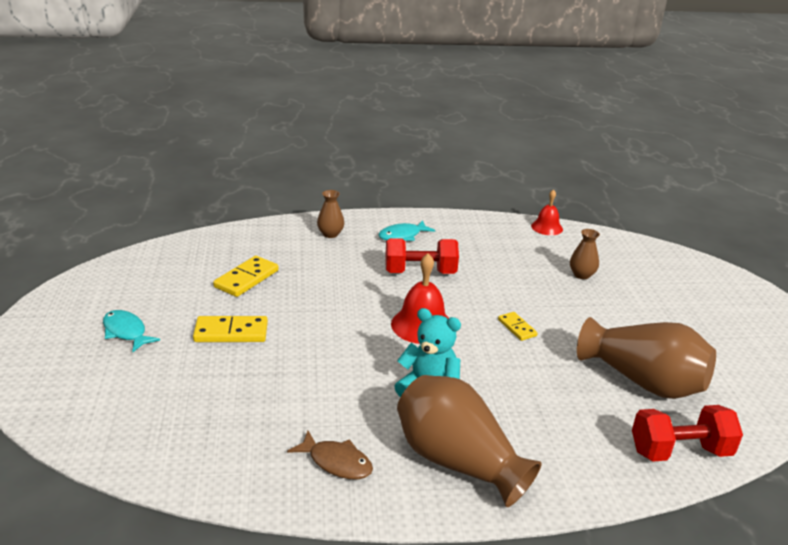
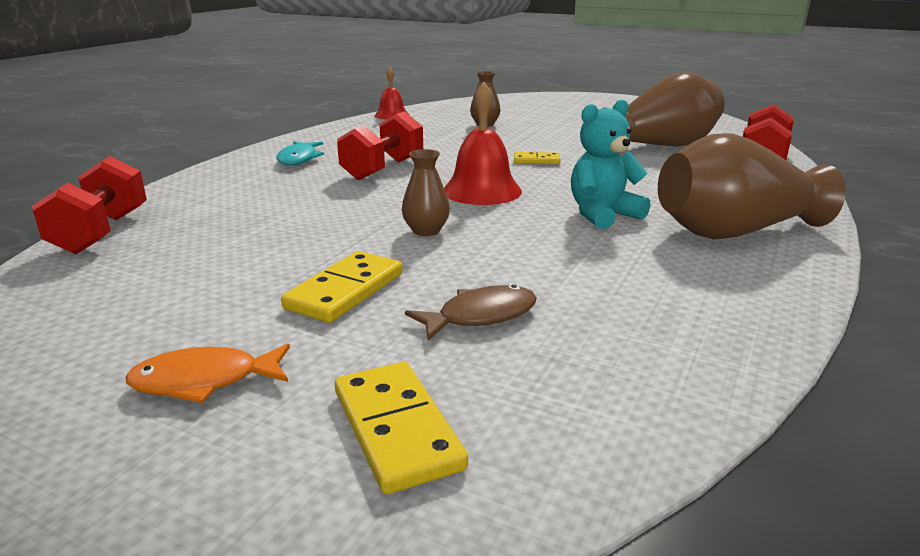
camera: 55 degrees left, 5 degrees down
turquoise fish [103,310,160,352] -> orange fish [126,344,290,403]
yellow domino [213,256,278,297] -> yellow domino moved to [335,362,468,495]
brown fish [287,431,373,479] -> brown fish moved to [405,284,537,341]
brown vase [317,190,344,238] -> brown vase moved to [402,149,450,236]
none -> red dumbbell [31,156,147,254]

